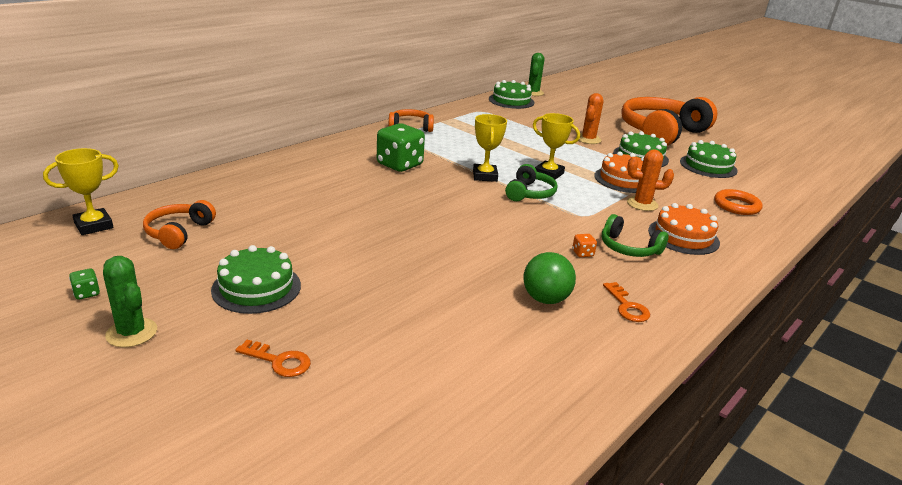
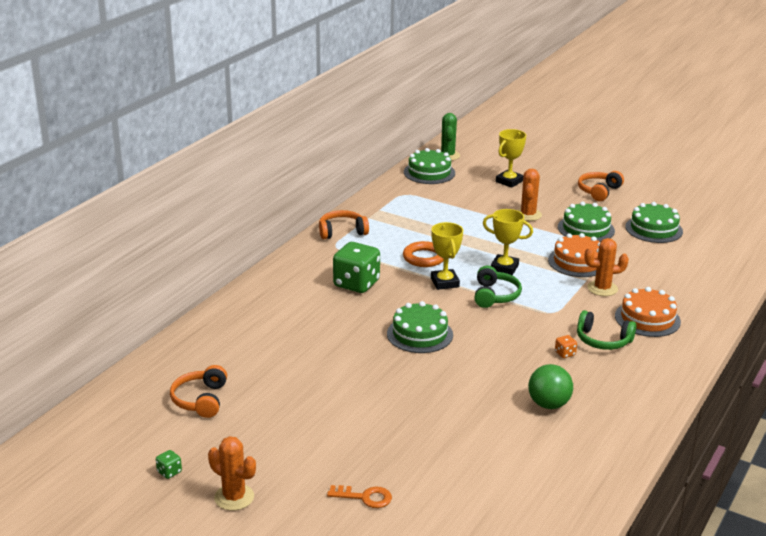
camera: 10 degrees left, 0 degrees up
yellow trophy [43,148,119,235] -> yellow trophy moved to [496,129,526,188]
green cactus [103,256,157,347] -> orange cactus [208,436,256,511]
green cake [211,245,301,314] -> green cake moved to [387,301,453,353]
orange key [603,282,650,322] -> none
orange headphones [621,97,717,146] -> orange headphones [578,171,624,201], size x0.47
orange ring [714,189,763,215] -> orange ring moved to [403,241,444,267]

